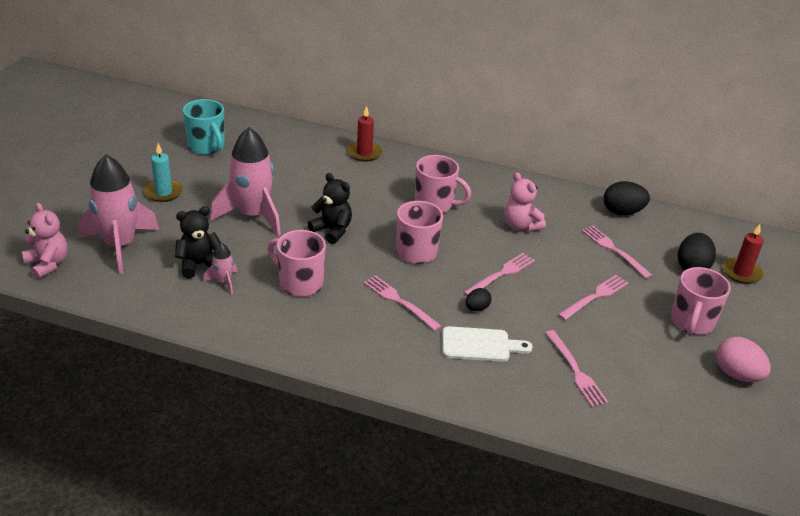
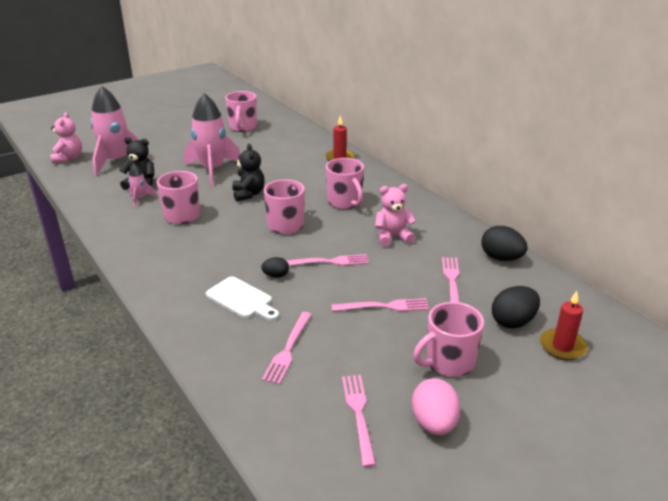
camera: 40 degrees right, 5 degrees down
turquoise candle [144,143,183,202] -> none
turquoise mug [183,99,225,155] -> pink mug [225,91,257,132]
pink fork [363,275,442,331] -> pink fork moved to [342,375,376,467]
pink teddy bear [504,172,546,232] -> pink teddy bear turned 75 degrees clockwise [375,184,416,247]

